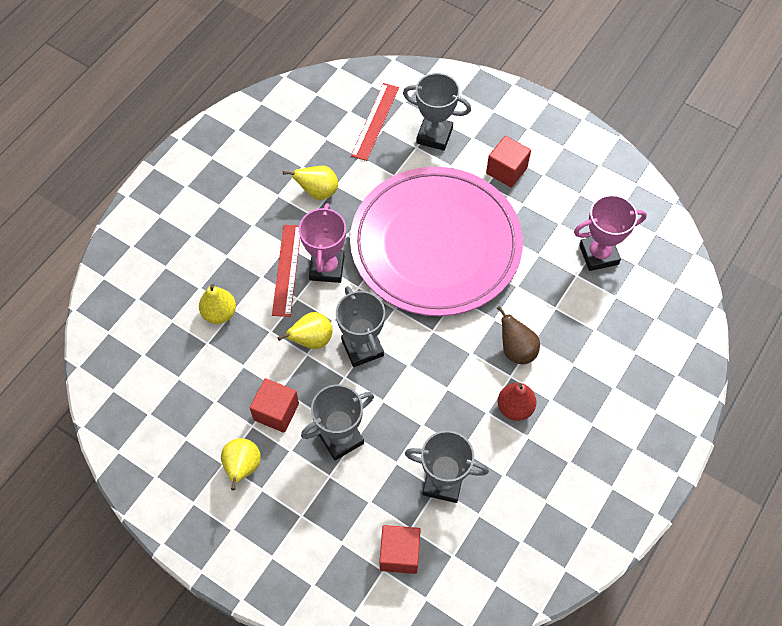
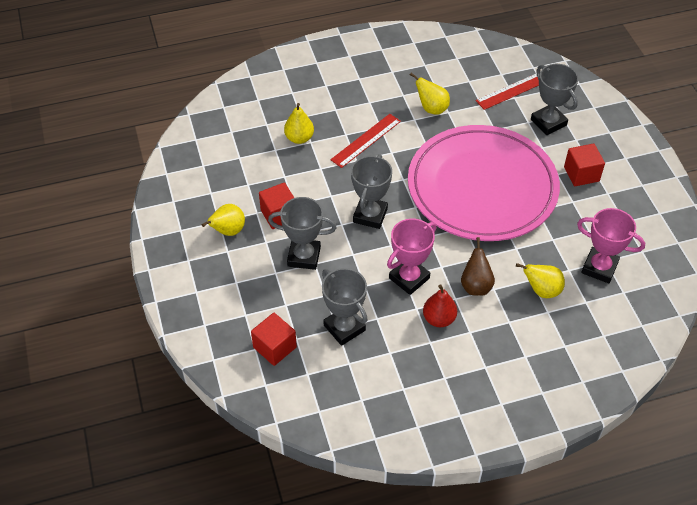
camera: 40 degrees right, 10 degrees down
yellow pear [278,312,333,349] -> yellow pear moved to [516,263,565,298]
pink trophy [299,203,346,283] -> pink trophy moved to [387,219,436,295]

